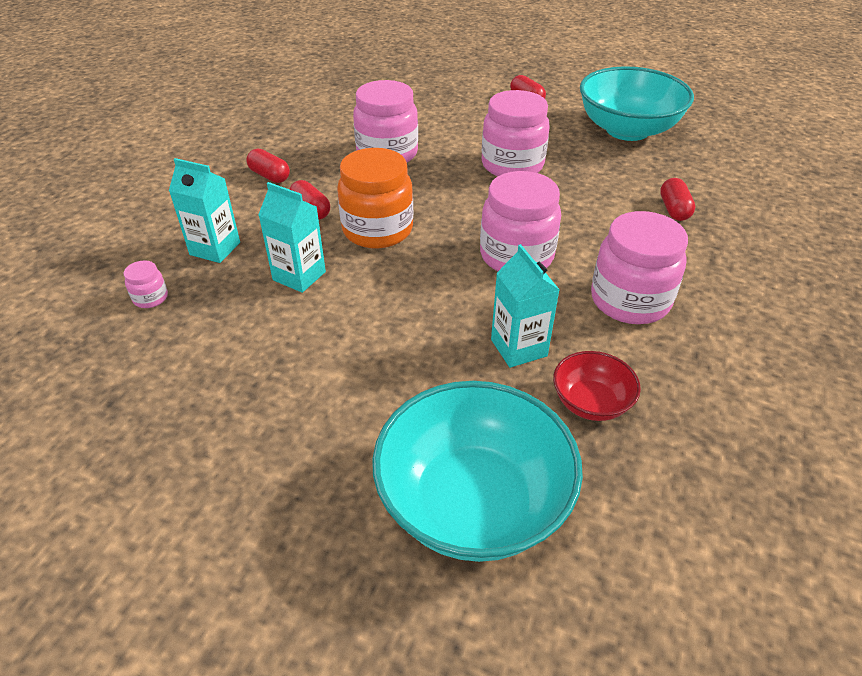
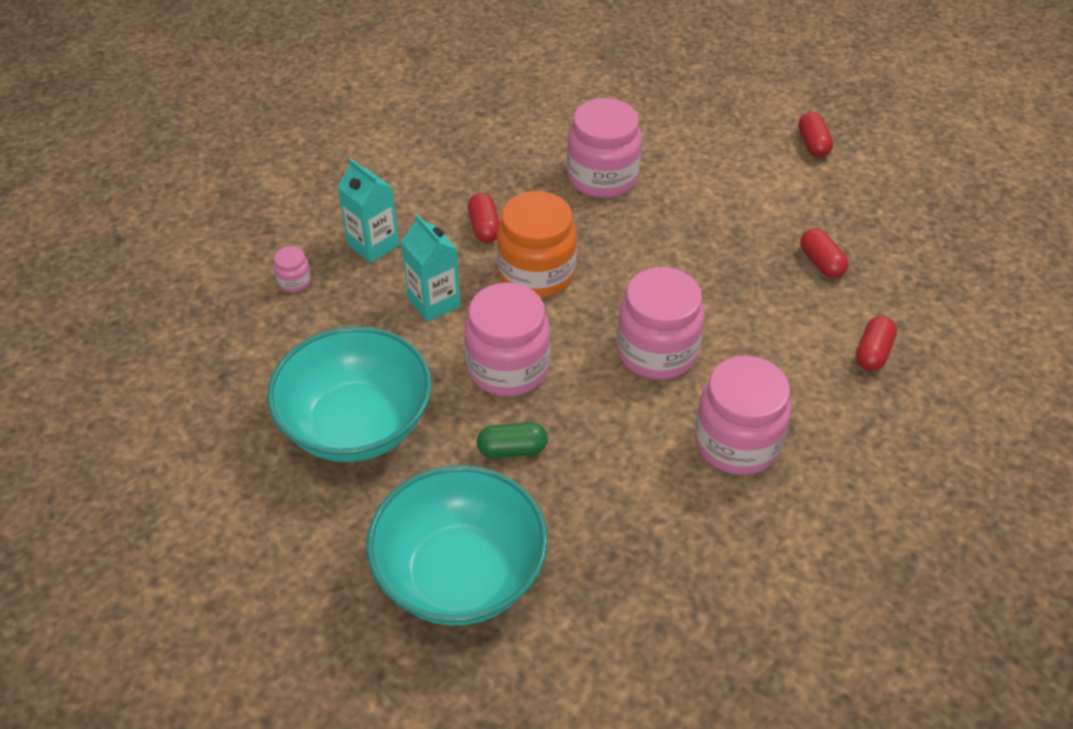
camera: 25 degrees right, 5 degrees up
red capsule [246,148,290,183] -> red capsule moved to [800,228,849,279]
pink jar [482,90,550,176] -> pink jar moved to [464,283,551,396]
turquoise carton [491,244,560,368] -> none
red bowl [553,351,641,421] -> none
turquoise bowl [580,66,694,141] -> turquoise bowl moved to [267,326,432,462]
none -> green capsule [477,422,548,459]

